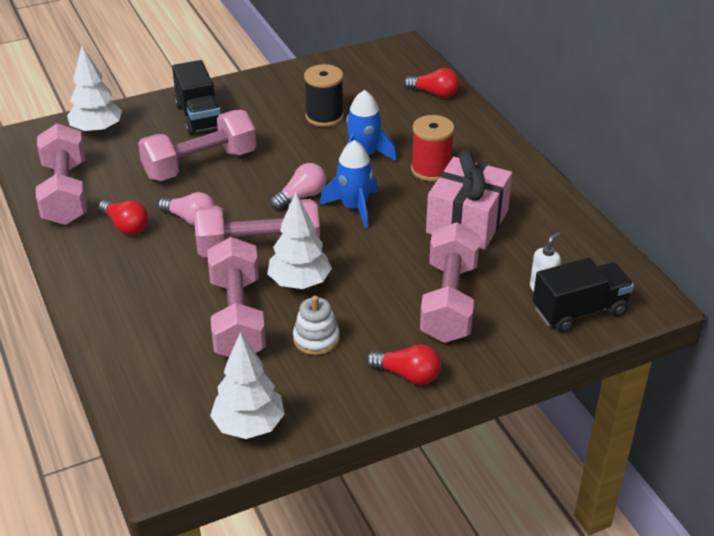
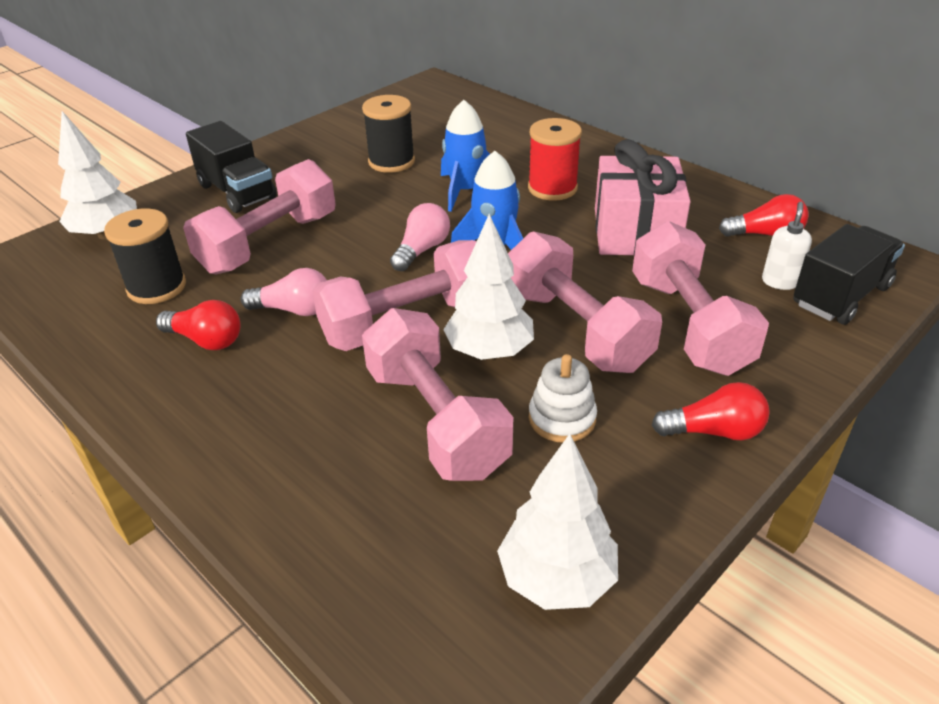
camera: 20 degrees left, 0 degrees up
pink dumbbell [36,123,87,225] -> pink dumbbell moved to [508,231,662,373]
red light bulb [404,68,459,98] -> red light bulb moved to [719,194,809,237]
none -> black spool [104,208,186,304]

